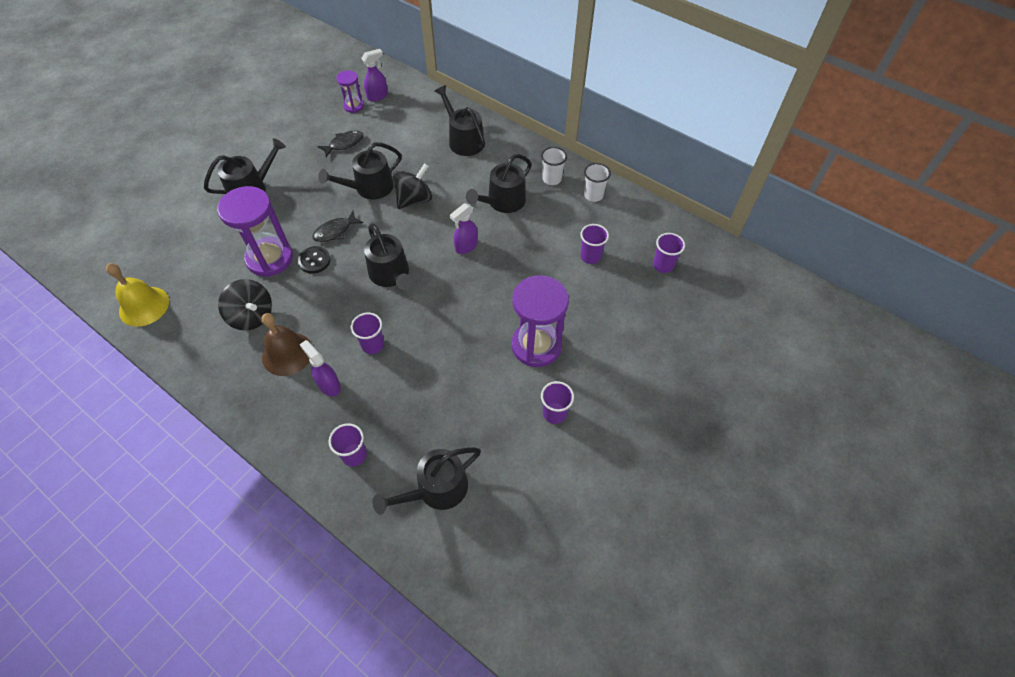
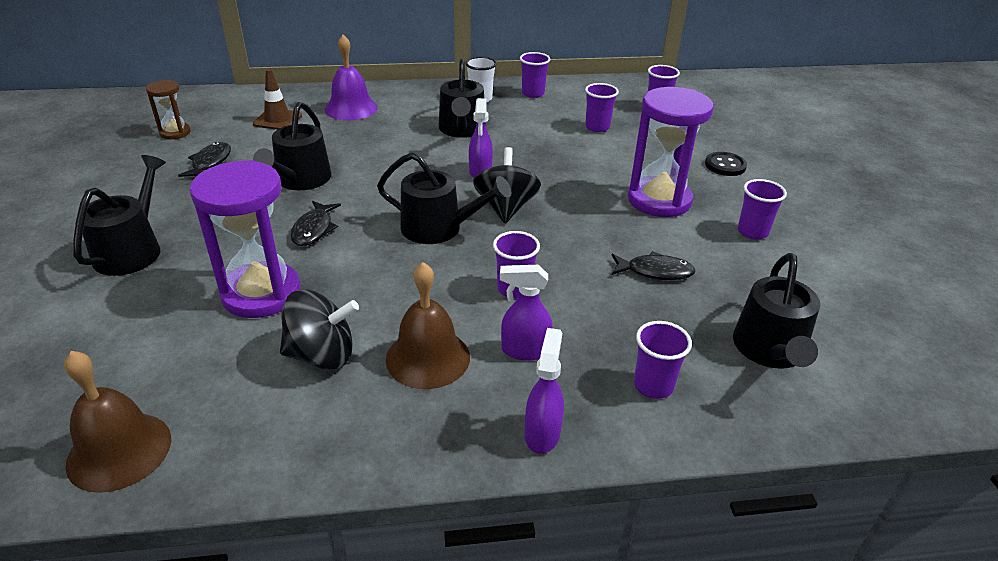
camera: 45 degrees left, 20 degrees down
yellow bell [106,263,169,327] -> brown bell [64,351,171,493]
black button [298,246,331,274] -> black button moved to [705,152,747,176]
purple hourglass [336,70,364,113] -> brown hourglass [146,80,191,139]
purple spray bottle [361,49,388,102] -> purple spray bottle moved to [525,328,564,454]
black spinning top [393,163,432,209] -> black spinning top moved to [473,147,541,223]
black watering can [434,85,485,156] -> purple bell [325,35,378,120]
white cup [584,163,611,202] -> purple cup [520,52,551,98]
none -> brown traffic cone [253,69,302,130]
none -> black fish [612,251,696,280]

